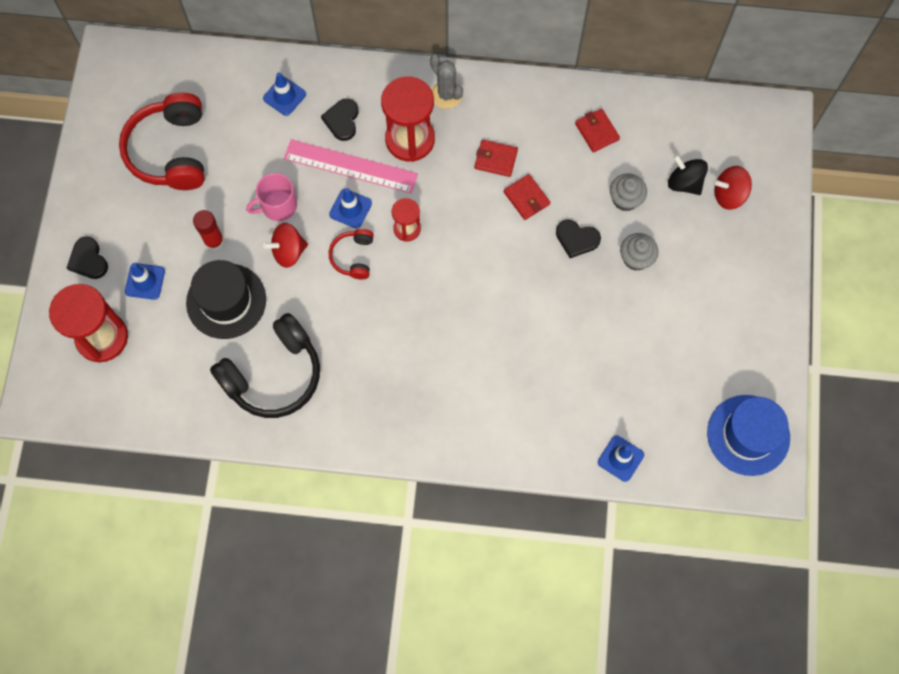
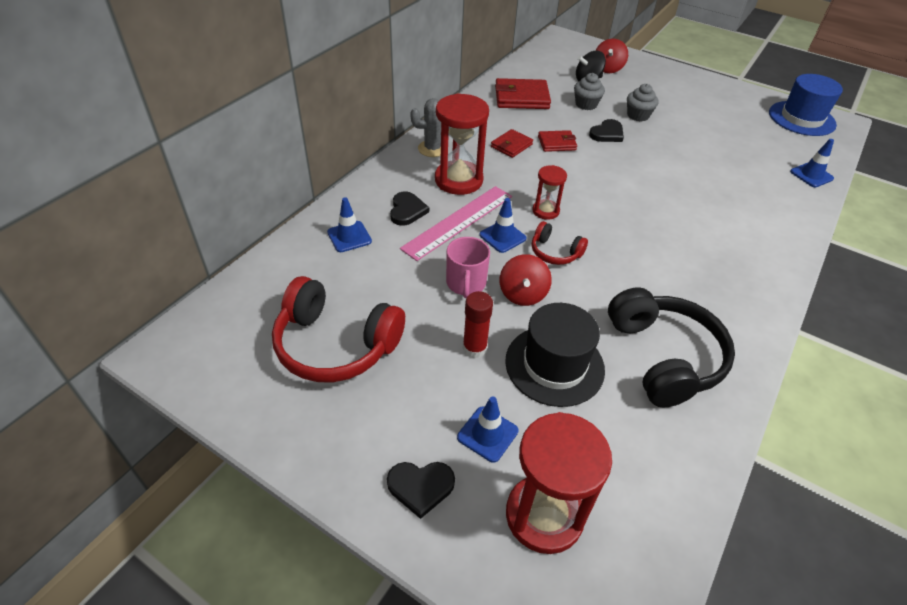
camera: 65 degrees left, 25 degrees down
black heart [321,99,359,141] -> black heart turned 120 degrees counterclockwise [390,191,429,226]
red wallet [575,108,620,152] -> red wallet [495,78,551,109], size x1.69

